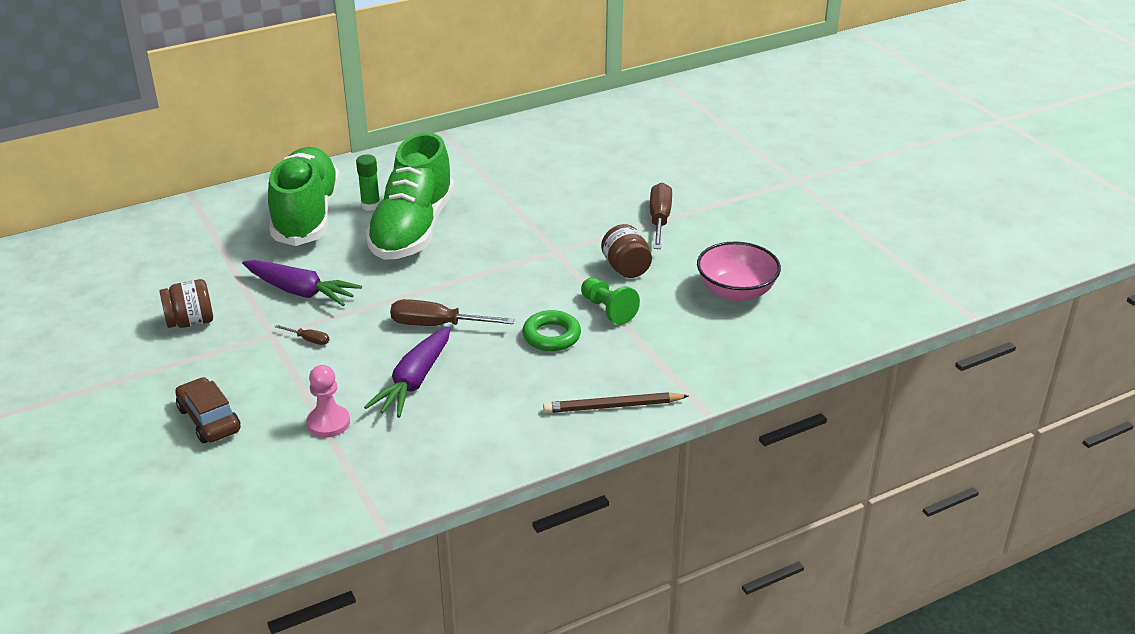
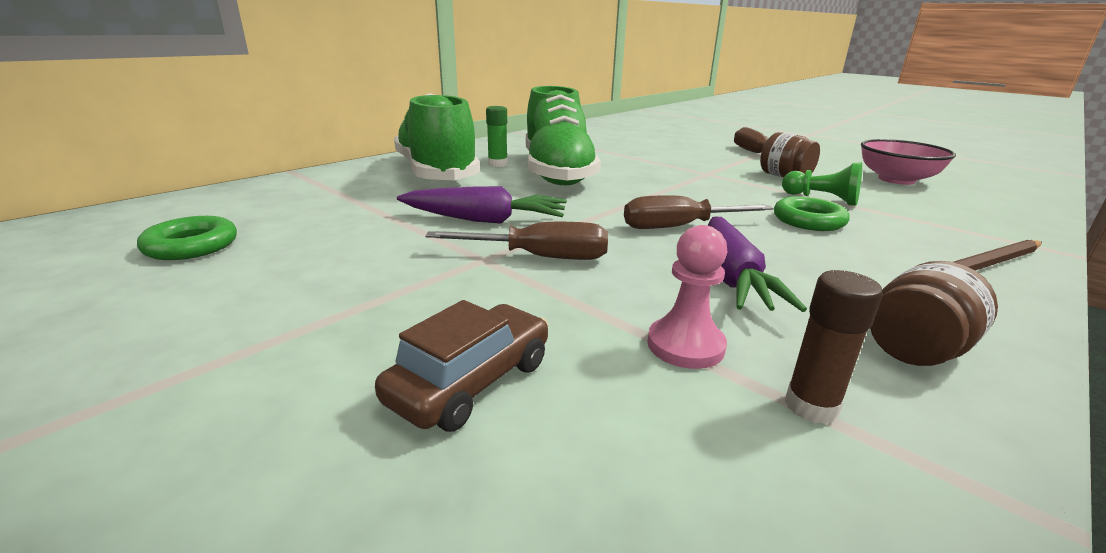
camera: 20 degrees left, 10 degrees down
brown jar [160,279,213,328] -> brown jar moved to [870,261,998,366]
brown car [175,377,241,443] -> brown car turned 90 degrees clockwise [375,300,549,432]
brown screwdriver [275,325,329,345] -> brown screwdriver [425,222,608,260], size x2.06
none -> green ring [137,216,237,260]
none -> brown glue stick [785,270,883,424]

